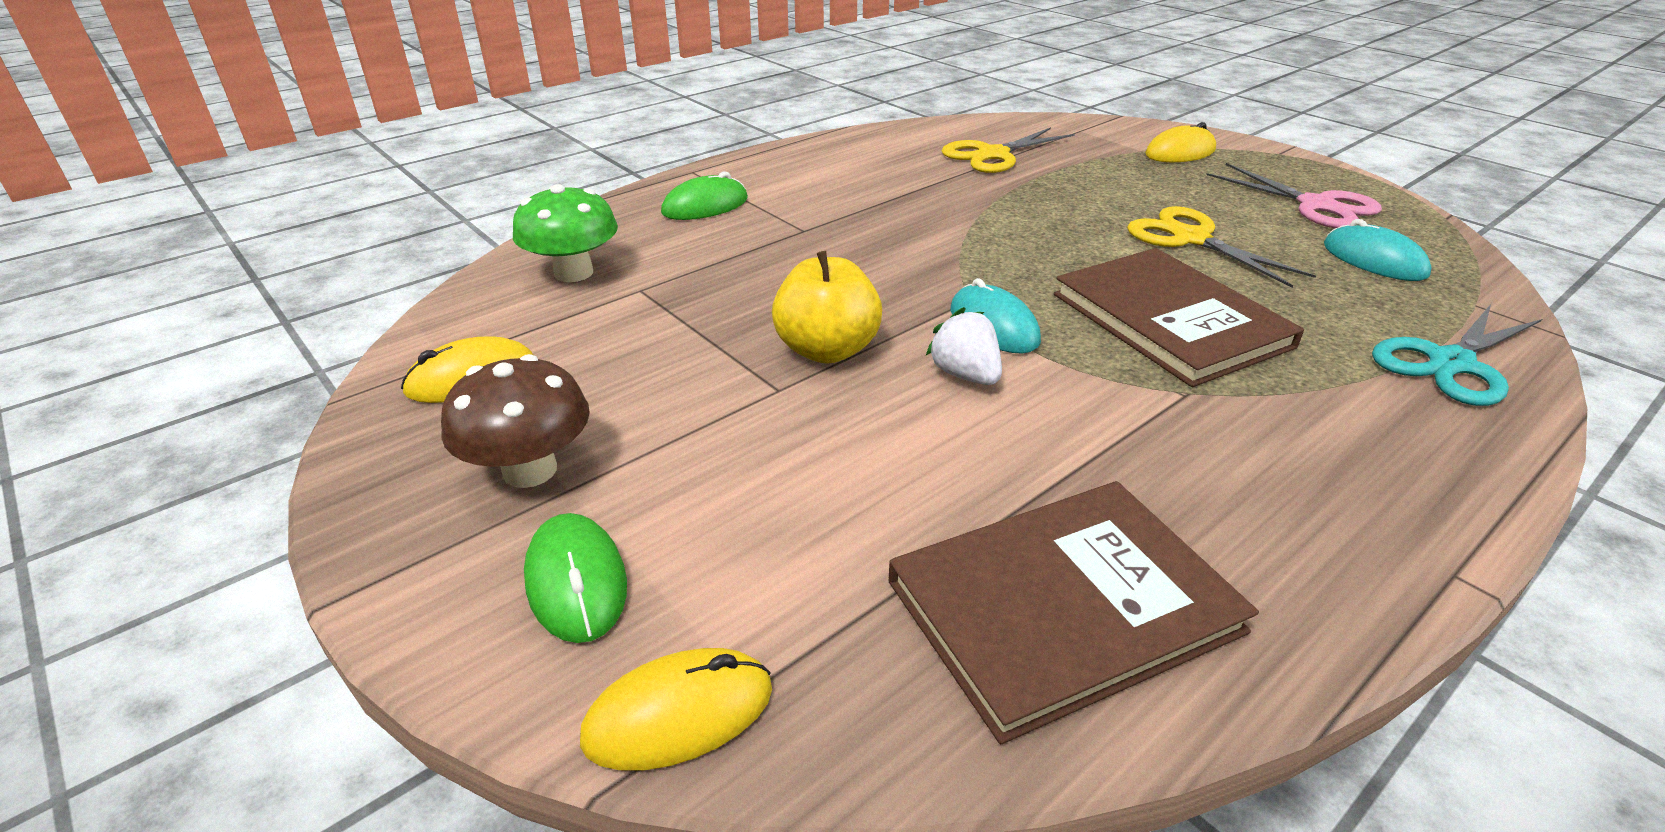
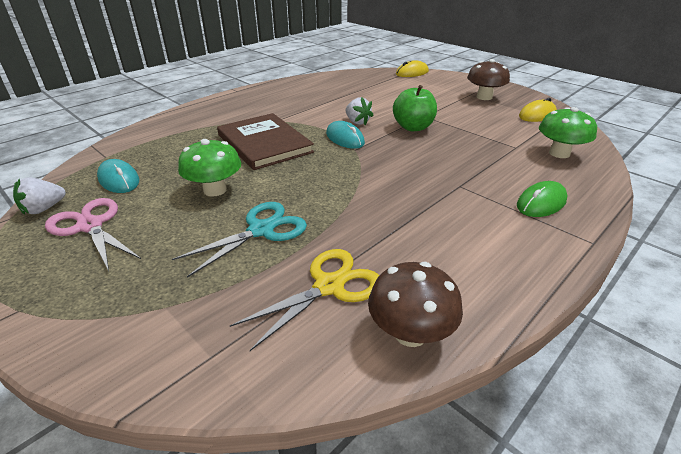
camera: 175 degrees right, 0 degrees up
green mouse [524,513,627,643] -> none
yellow apple [772,251,882,364] -> green apple [393,85,437,131]
brown book [888,481,1259,744] -> none
yellow scissors [1127,206,1316,288] -> green mushroom [178,139,241,197]
yellow mouse [1145,122,1216,162] -> none
turquoise scissors [1372,304,1542,406] -> turquoise scissors moved to [172,202,307,278]
none -> white strawberry [13,177,66,215]
none -> brown mushroom [368,262,463,347]

